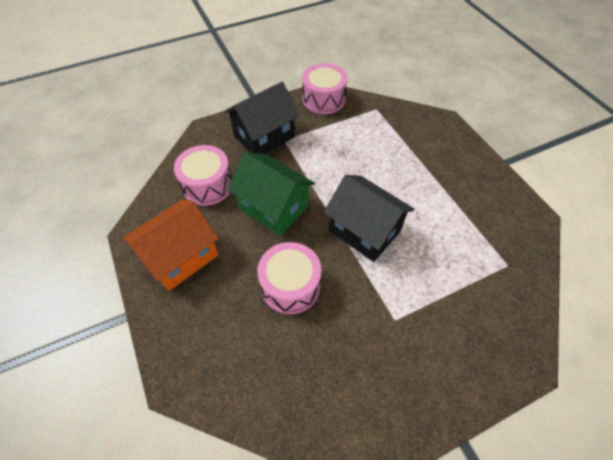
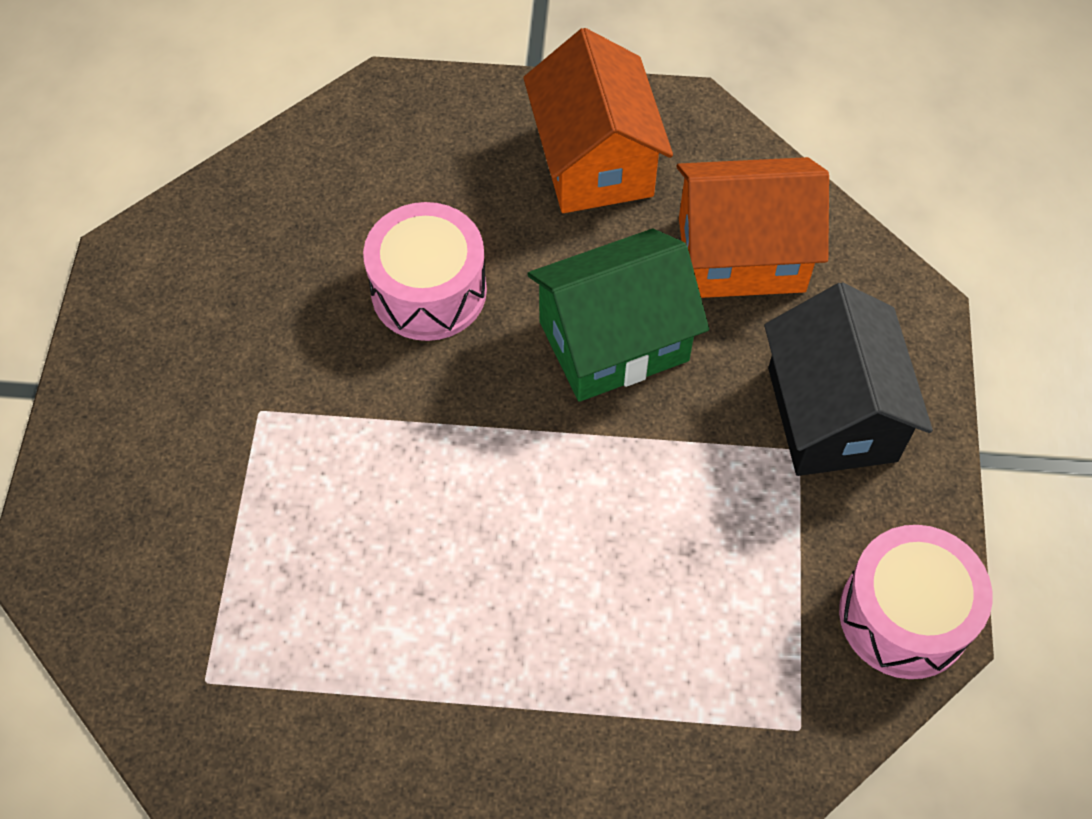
camera: 120 degrees right, 5 degrees up
pink drum [174,145,232,206] -> orange house [676,157,829,298]
black house [324,175,414,262] -> none

